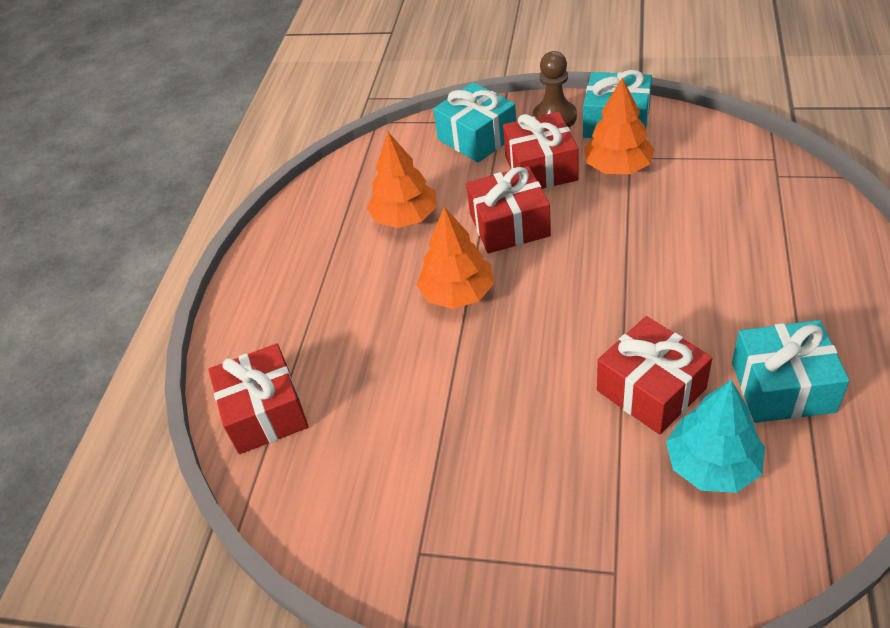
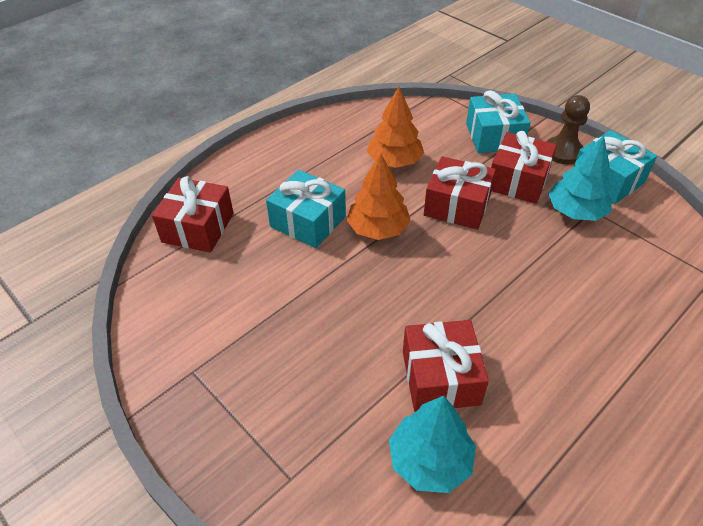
camera: 30 degrees right, 0 degrees up
orange tree [584,78,655,174] -> turquoise tree [548,135,612,221]
turquoise gift [732,320,849,423] -> turquoise gift moved to [266,170,346,248]

